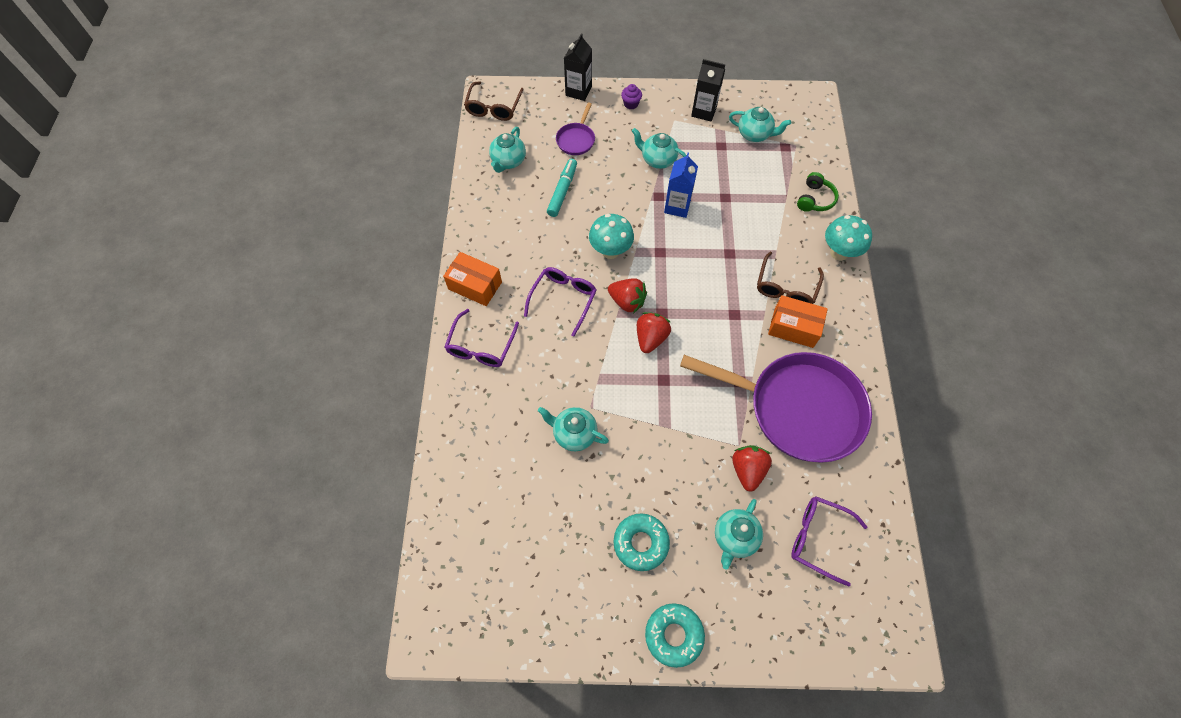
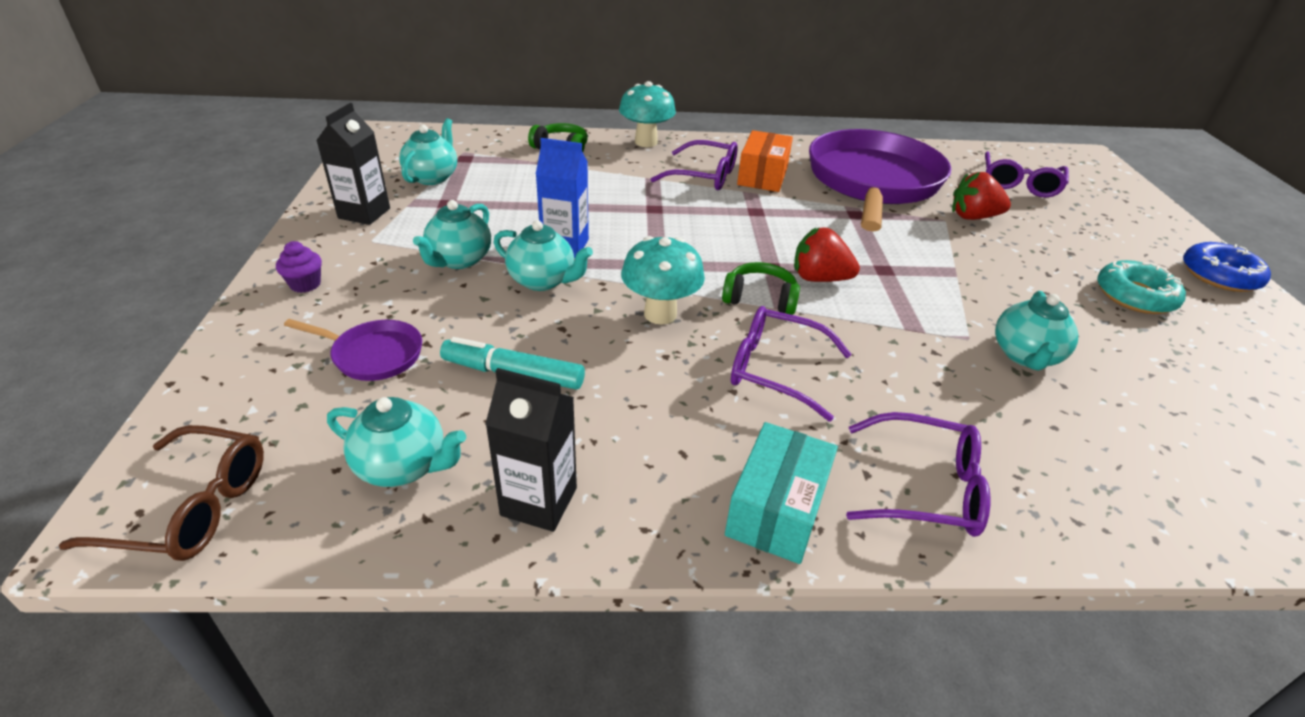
camera: 95 degrees left, 25 degrees down
orange box [443,252,502,306] -> turquoise box [725,422,838,564]
black carton [564,33,592,101] -> black carton moved to [485,368,577,532]
red strawberry [608,278,647,313] -> green headphones [722,262,800,315]
turquoise donut [645,603,705,668] -> blue donut [1183,241,1271,292]
turquoise teapot [715,499,763,569] -> turquoise teapot moved to [494,220,593,291]
brown glasses [757,251,824,304] -> purple glasses [650,140,738,190]

